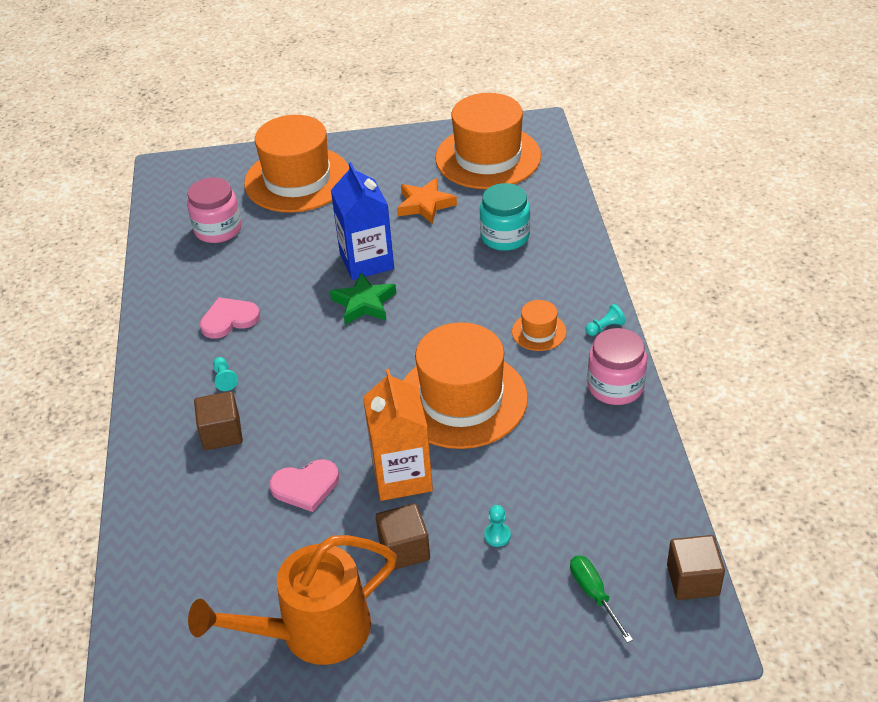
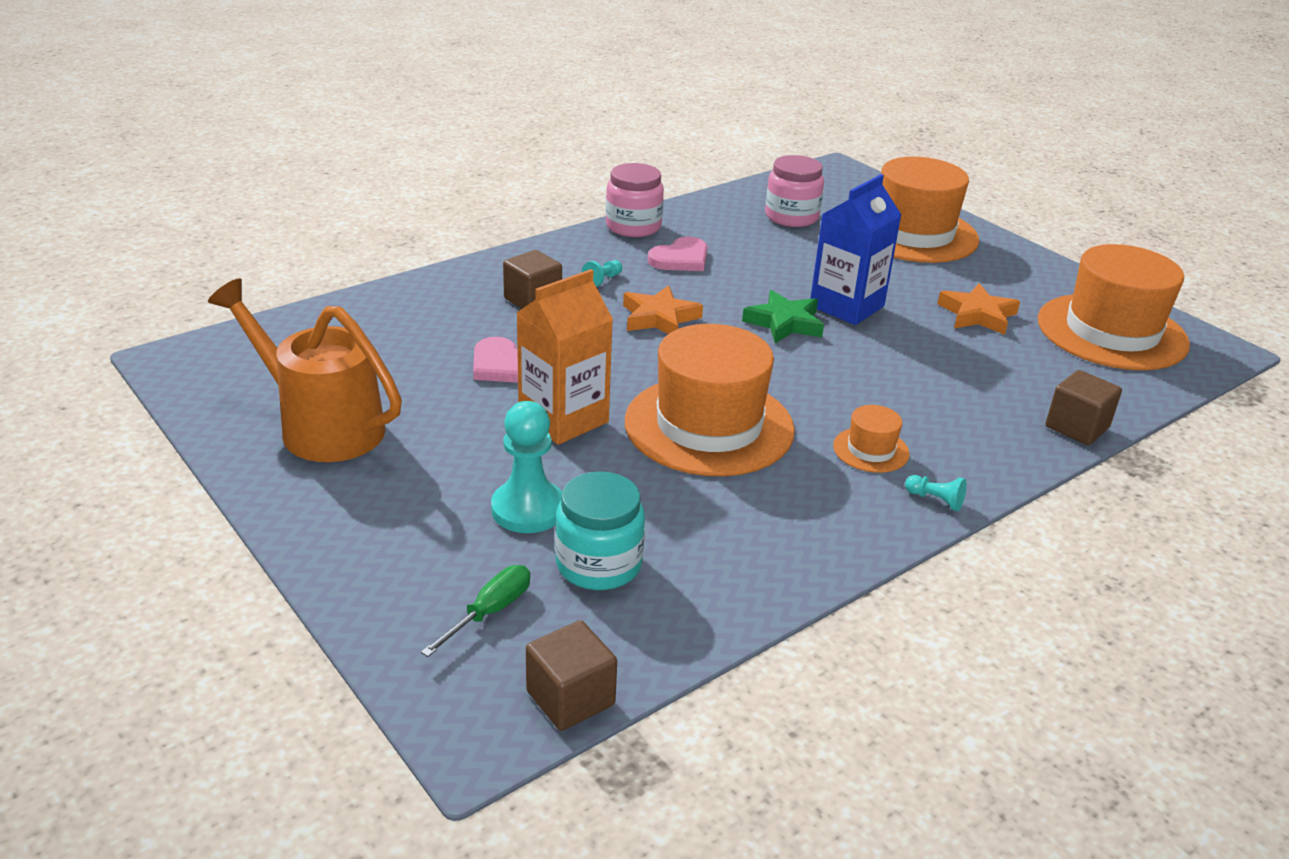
camera: 55 degrees right, 10 degrees down
pink heart [200,297,260,339] -> pink heart turned 105 degrees clockwise [648,237,708,271]
brown cube [376,503,430,570] -> brown cube moved to [1046,370,1122,445]
turquoise jar [480,183,530,251] -> turquoise jar moved to [555,471,645,590]
turquoise pawn [484,505,511,547] -> turquoise pawn [491,401,562,533], size x2.14
pink jar [587,328,647,405] -> pink jar moved to [606,163,664,237]
none -> orange star [623,285,703,334]

